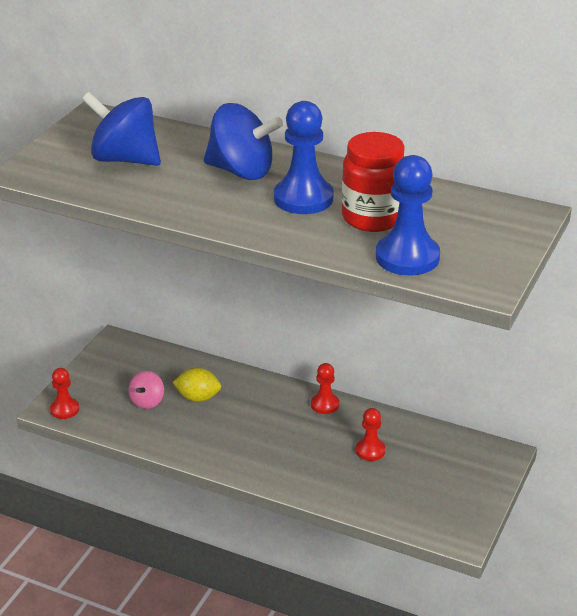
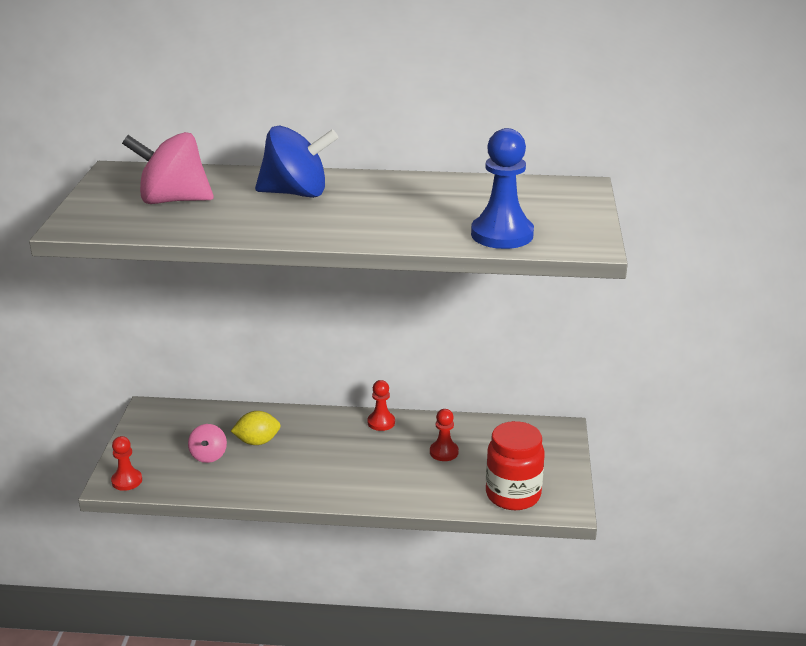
camera: 20 degrees left, 5 degrees down
blue spinning top [82,92,161,166] -> pink spinning top [122,132,214,204]
blue pawn [274,101,334,214] -> none
red jar [342,132,405,232] -> red jar moved to [486,421,545,510]

